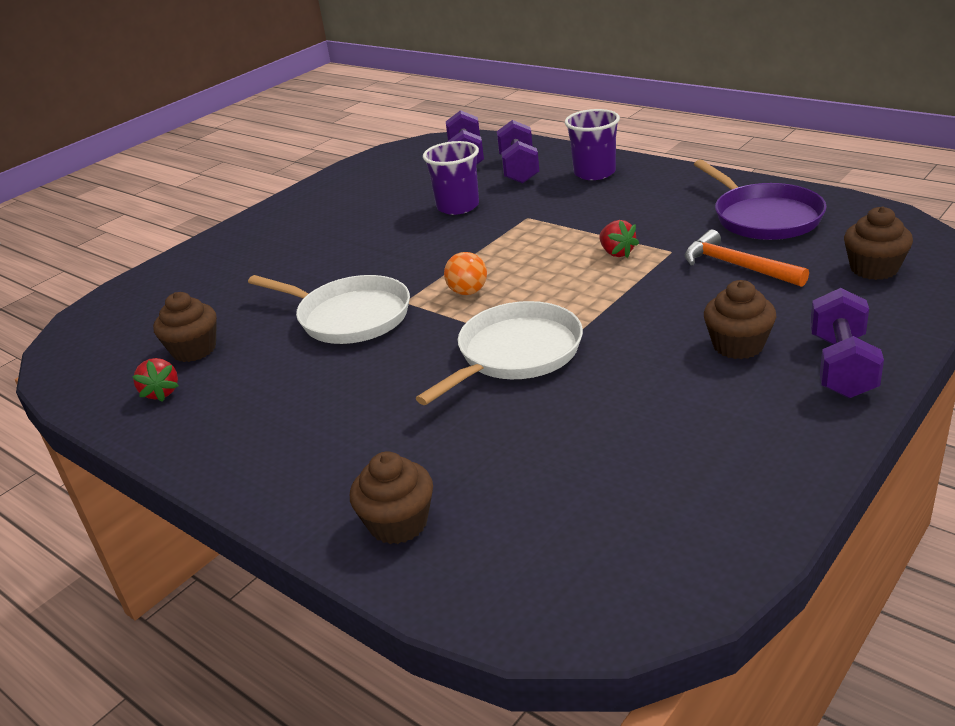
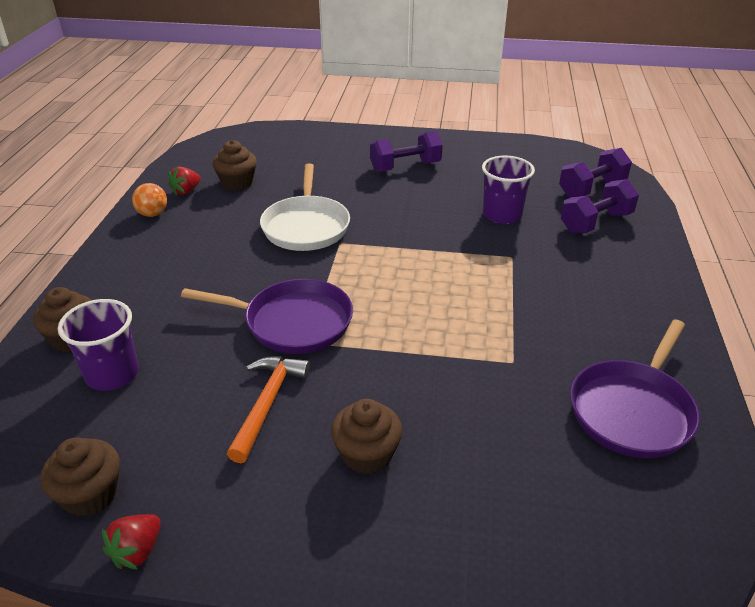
camera: 55 degrees right, 5 degrees up
white pan [415,301,583,405] -> purple pan [181,279,353,354]
orange ball [444,252,487,295] -> orange ball moved to [132,183,167,217]
purple cup [565,109,620,180] -> purple cup moved to [58,299,139,391]
red strawberry [599,220,639,258] -> red strawberry moved to [102,514,161,570]
orange hammer [684,230,809,287] -> orange hammer moved to [227,357,311,463]
purple dumbbell [810,288,884,398] -> purple dumbbell moved to [370,131,443,172]
brown cupcake [844,207,913,280] -> brown cupcake moved to [40,437,120,517]

